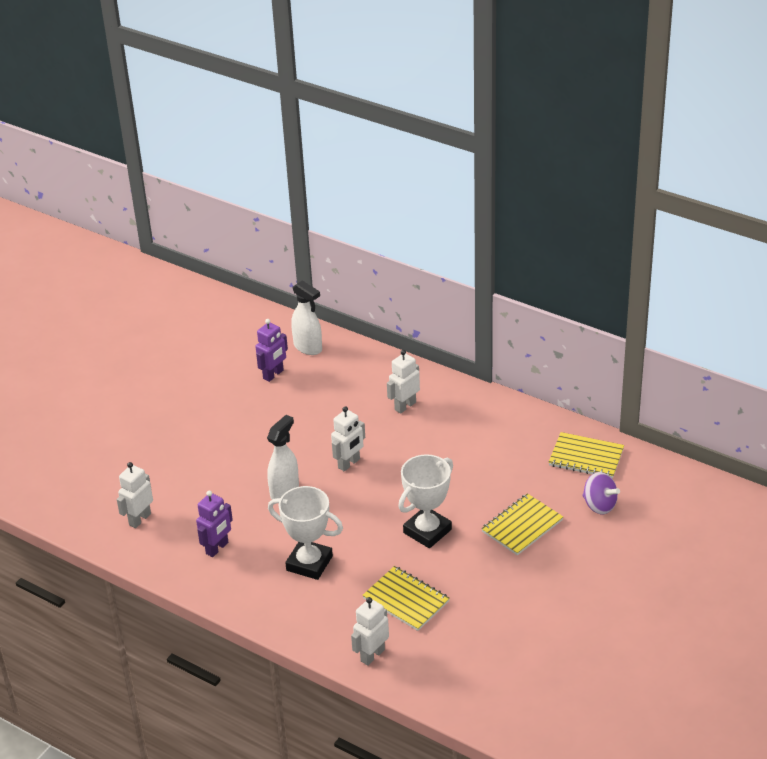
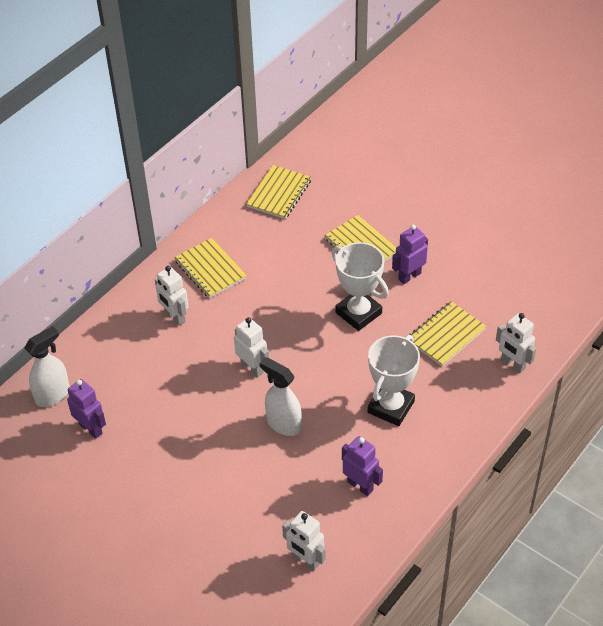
camera: 85 degrees left, 10 degrees up
purple spinning top [582,472,620,514] -> none
none -> yellow notebook [174,238,247,299]
none -> purple robot [392,225,428,284]

